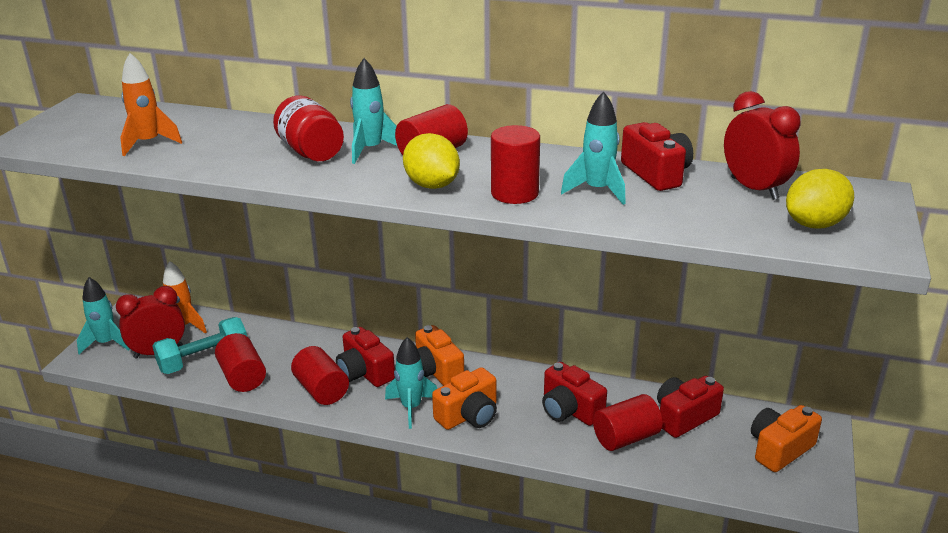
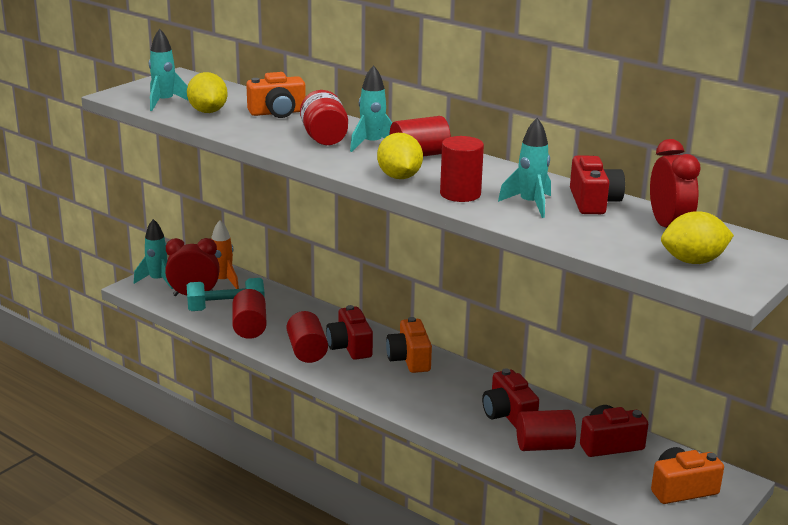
camera: 20 degrees right, 5 degrees down
orange rocket [120,53,182,156] -> yellow lemon [187,72,228,113]
turquoise rocket [385,337,437,429] -> turquoise rocket moved to [149,29,189,111]
orange camera [432,367,497,430] -> orange camera moved to [246,72,306,118]

